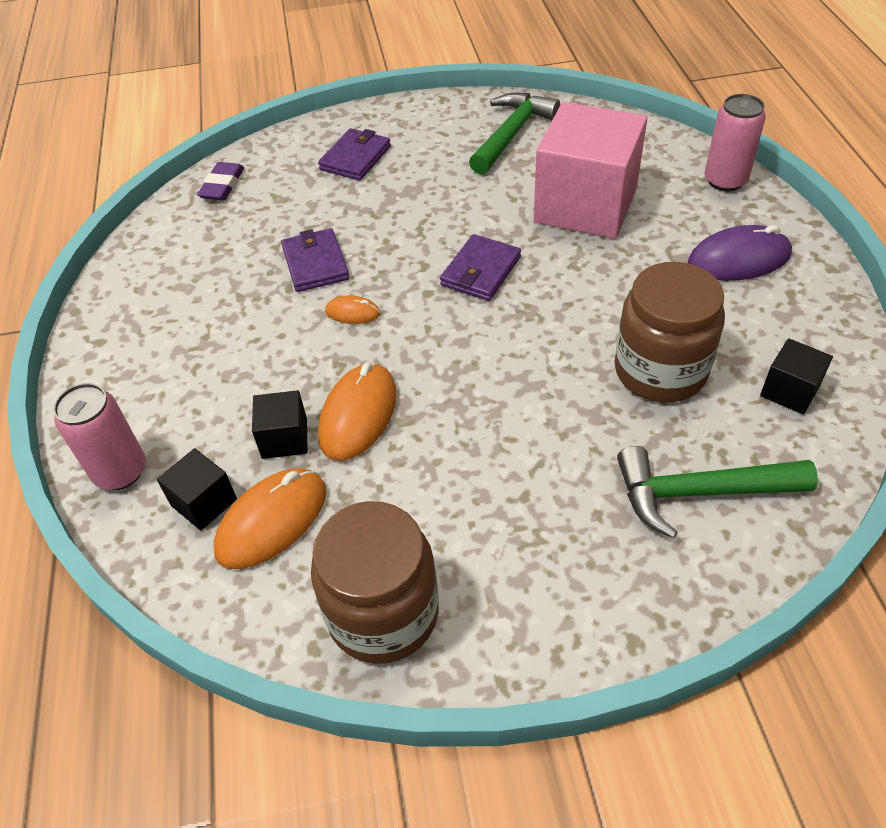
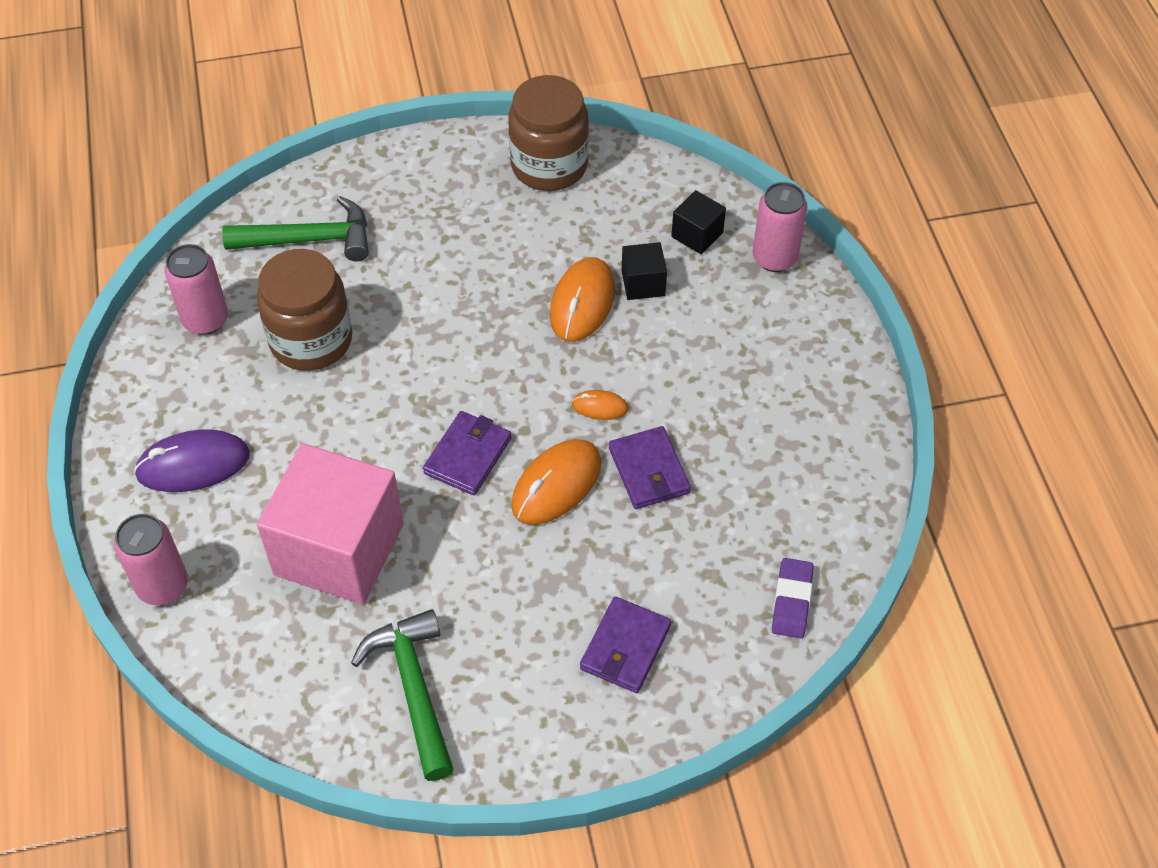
camera: 175 degrees right, 5 degrees up
orange mouse [214,468,326,569] -> orange mouse moved to [511,439,601,525]
green hammer [469,93,560,175] -> green hammer turned 135 degrees clockwise [351,609,454,781]
black cube [760,338,833,415] -> pink can [164,244,228,335]

